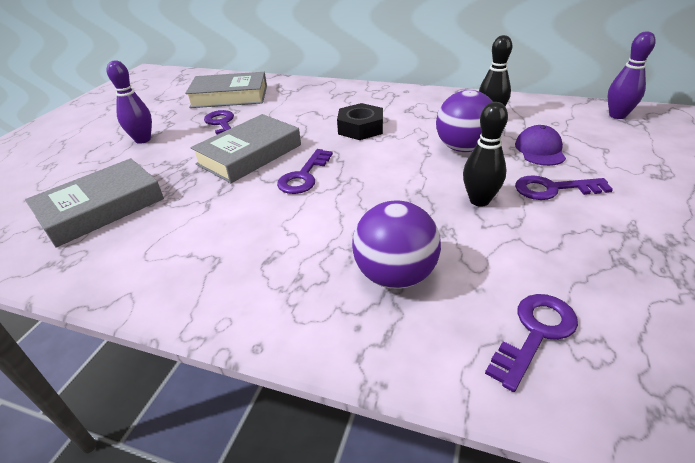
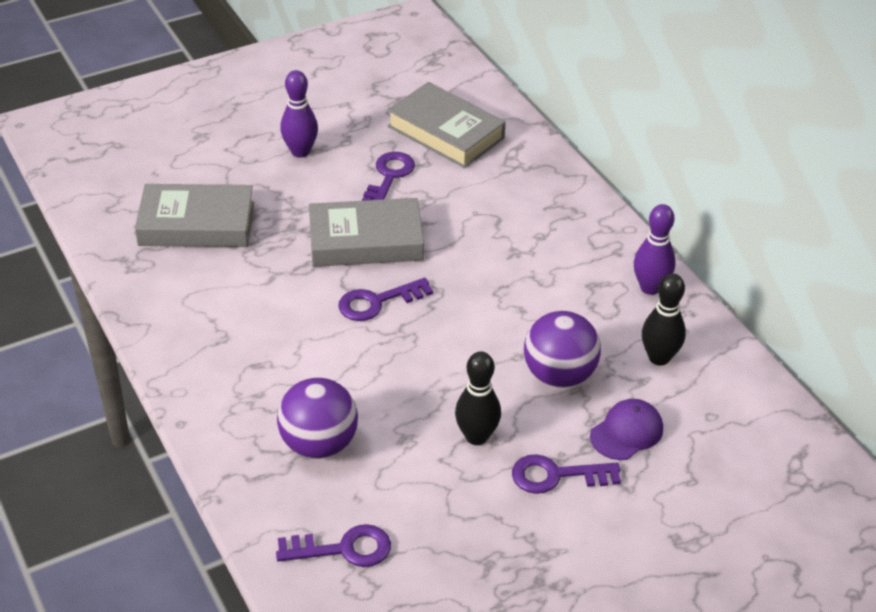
camera: 40 degrees right, 5 degrees up
black nut [337,103,383,140] -> none
purple key [515,175,613,200] -> purple key turned 45 degrees counterclockwise [512,454,621,494]
purple bowling pin [608,31,656,119] -> purple bowling pin moved to [634,204,676,295]

